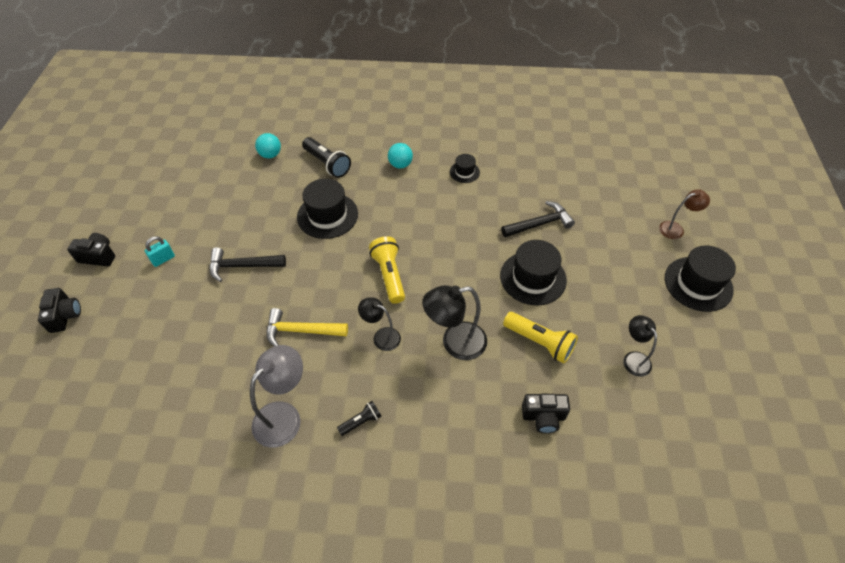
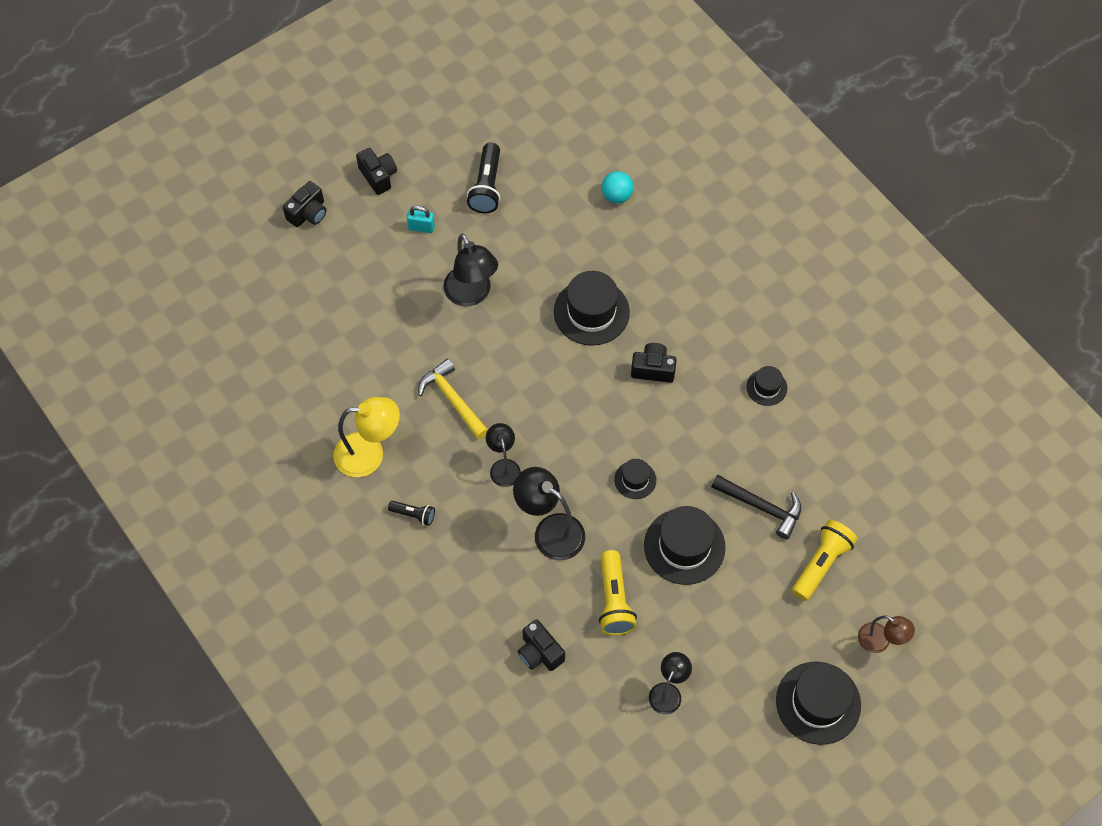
camera: 50 degrees right, 10 degrees up
black hammer [209,247,286,282] -> black lamp [444,233,498,307]
grey lamp [250,345,303,448] -> yellow lamp [333,397,400,477]
black flashlight [302,137,351,178] -> black flashlight moved to [467,143,500,213]
yellow flashlight [369,236,405,304] -> yellow flashlight moved to [792,520,858,601]
turquoise ball [388,143,413,169] -> none
none -> black hat [614,459,656,499]
none -> black camera [631,343,677,383]

